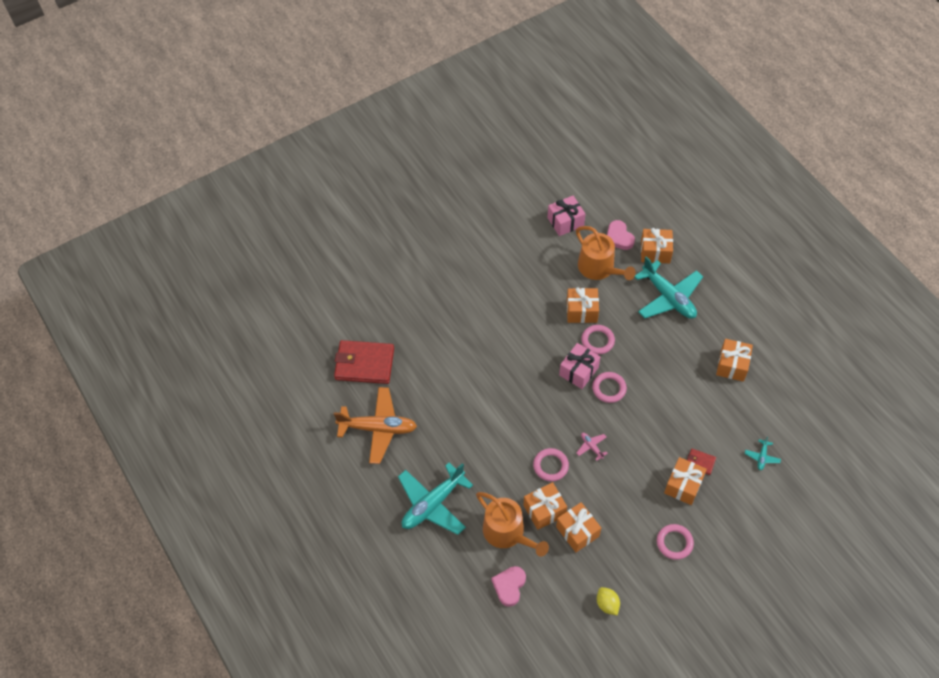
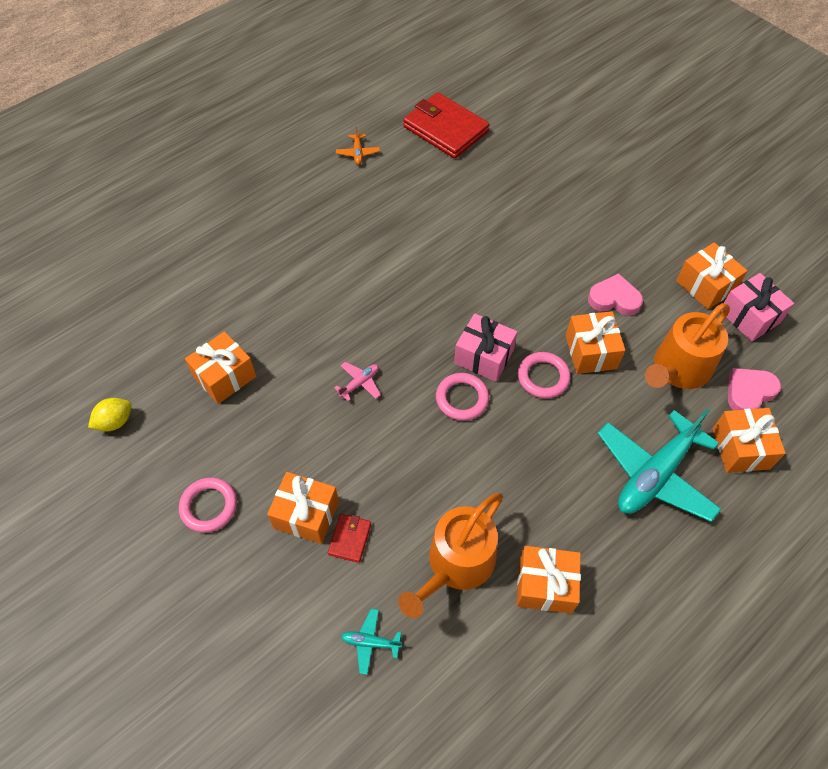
camera: 80 degrees right, 0 degrees up
red wallet [334,340,394,384] -> red wallet turned 45 degrees counterclockwise [403,93,490,159]
orange plane [334,387,417,464] -> orange plane [336,126,380,165], size x0.42
turquoise plane [398,463,473,535] -> none
orange watering can [476,492,549,557] -> orange watering can moved to [398,493,503,618]
pink heart [491,566,526,607] -> pink heart moved to [588,273,643,315]
orange gift [523,482,567,530] -> orange gift moved to [676,242,747,309]
pink ring [533,448,569,481] -> none

